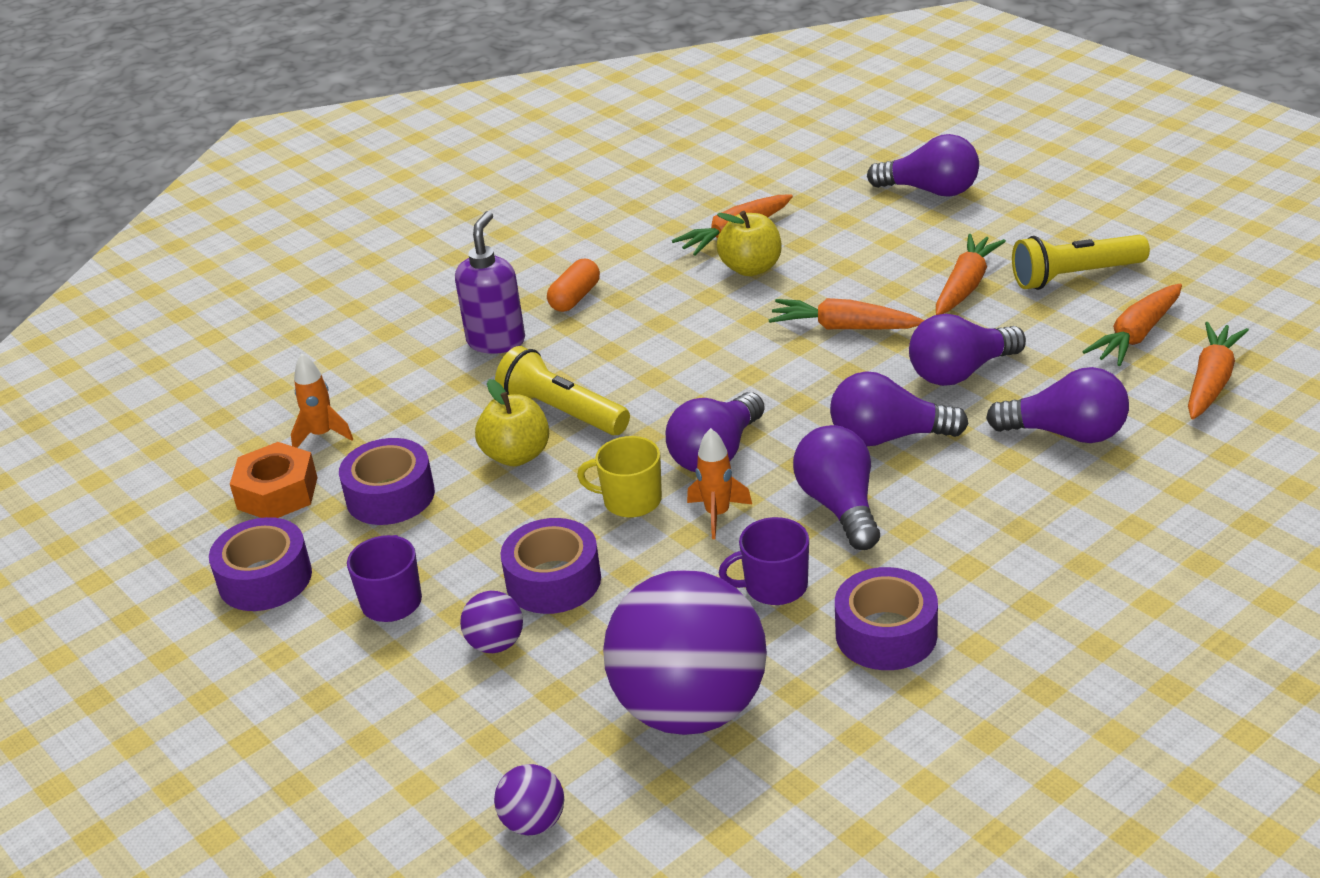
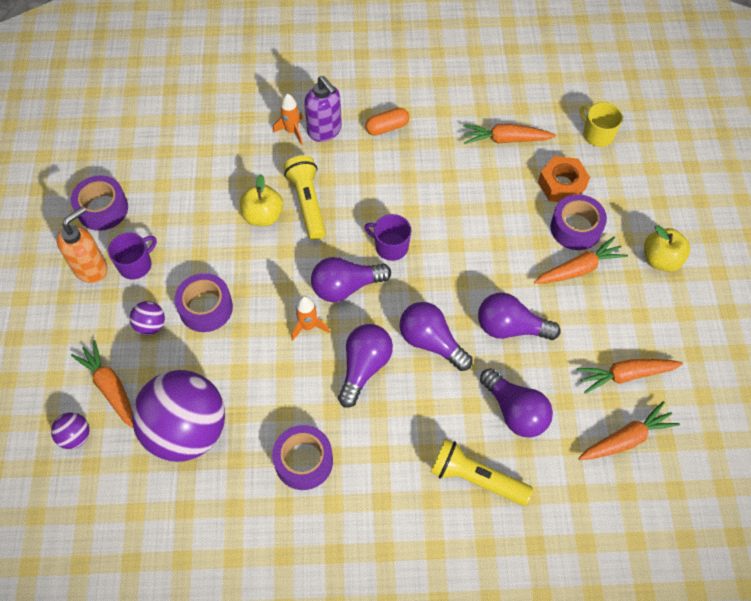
camera: 35 degrees right, 25 degrees up
orange nut [230,442,318,518] -> orange nut moved to [538,156,590,202]
orange rocket [291,354,353,448] -> orange rocket moved to [273,94,303,145]
purple tape [339,438,435,525] -> purple tape moved to [550,194,607,250]
purple soap dispenser [455,211,525,354] -> purple soap dispenser turned 90 degrees clockwise [304,76,342,142]
yellow mug [577,436,662,518] -> yellow mug moved to [580,102,623,147]
yellow apple [716,211,781,276] -> yellow apple moved to [644,225,690,272]
purple mug [719,517,809,605] -> purple mug moved to [364,214,411,261]
orange carrot [768,298,925,329] -> orange carrot moved to [71,340,134,429]
purple light bulb [867,134,979,197] -> none
yellow flashlight [1012,235,1150,290] -> yellow flashlight moved to [431,439,533,506]
none -> orange soap dispenser [56,206,108,283]

